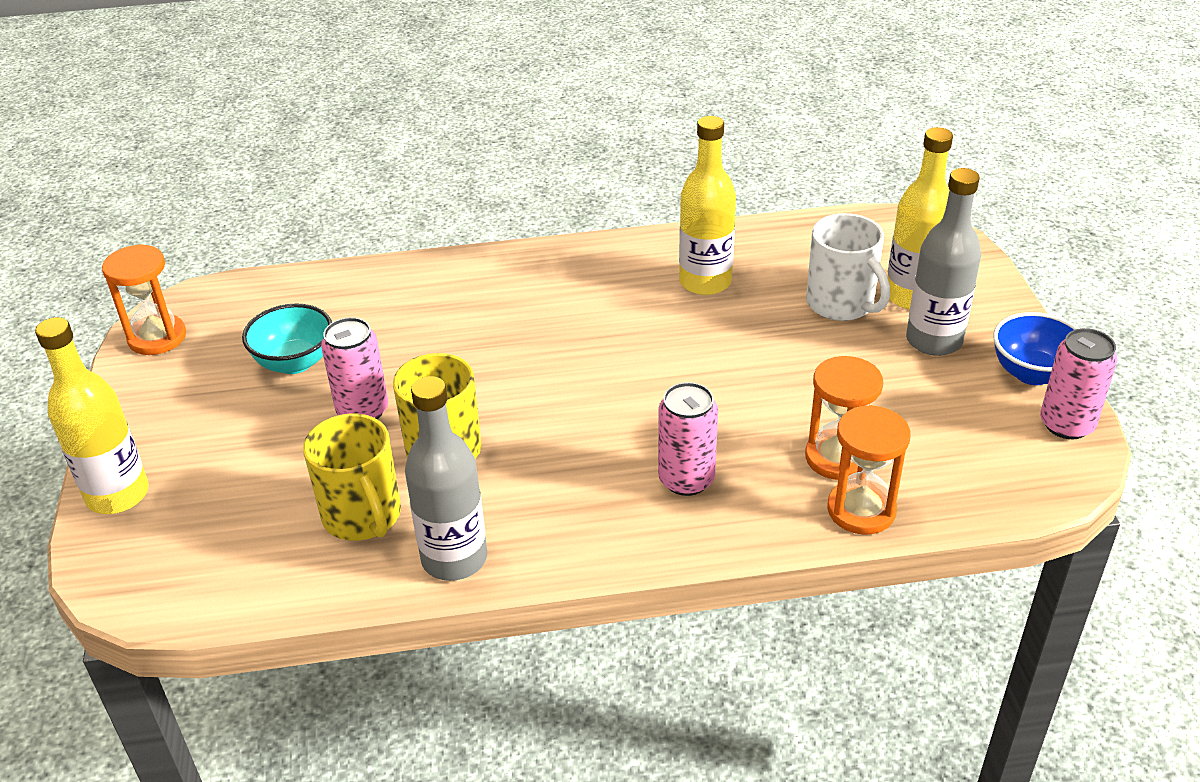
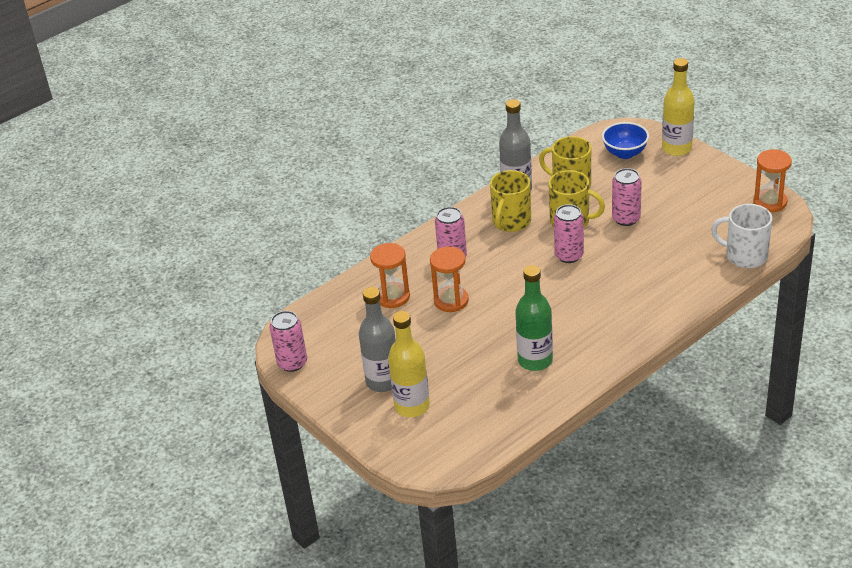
camera: 150 degrees right, 0 degrees up
turquoise bowl [242,303,332,374] -> none
yellow bottle [679,116,736,295] -> green bottle [515,265,553,371]
white mug [806,213,890,321] -> white mug moved to [711,204,772,268]
orange hourglass [827,405,911,535] -> orange hourglass moved to [430,247,469,312]
blue bowl [993,312,1079,385] -> blue bowl moved to [602,122,649,159]
none -> yellow mug [490,170,531,232]
none -> pink can [554,204,584,263]

